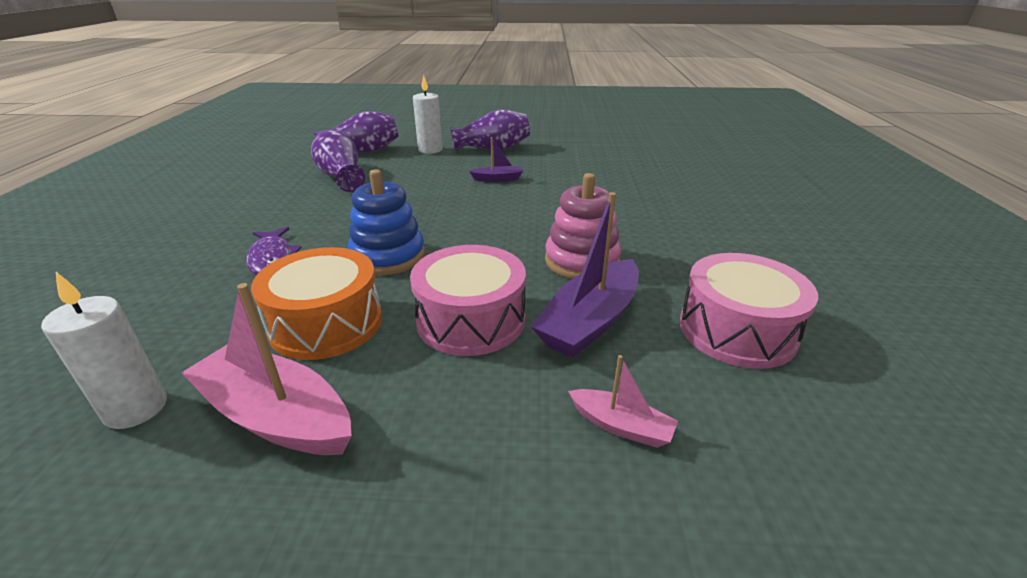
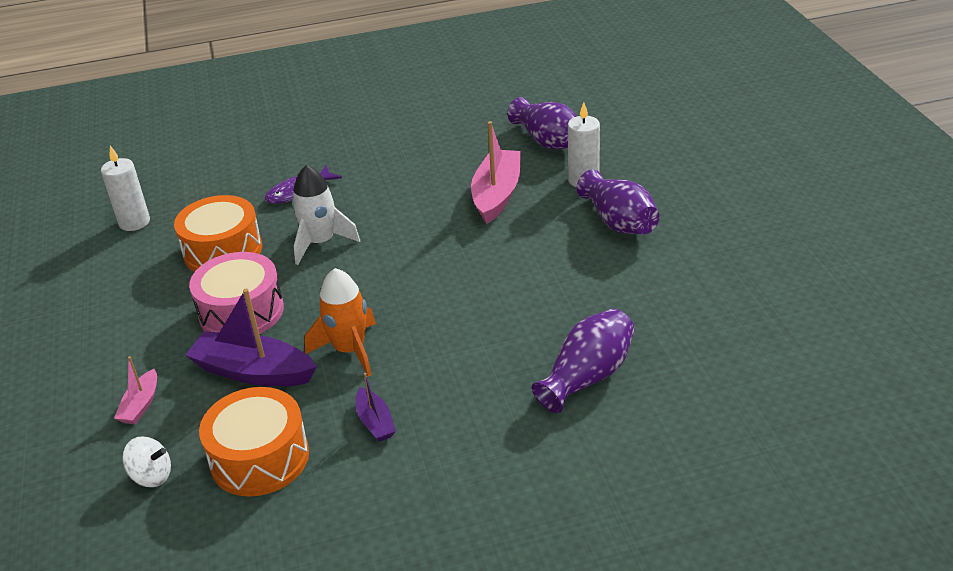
camera: 75 degrees right, 5 degrees up
pink boat [181,283,352,455] -> pink boat moved to [471,121,521,224]
purple vase [311,130,365,192] -> purple vase moved to [532,309,635,413]
blue stacking toy [348,169,425,275] -> white rocket [292,165,360,265]
purple boat [469,137,523,182] -> purple boat moved to [356,373,396,442]
pink stacking toy [545,173,621,279] -> orange rocket [305,268,376,377]
pink drum [680,253,818,369] -> orange drum [199,387,309,497]
none -> white spinning top [122,436,171,487]

